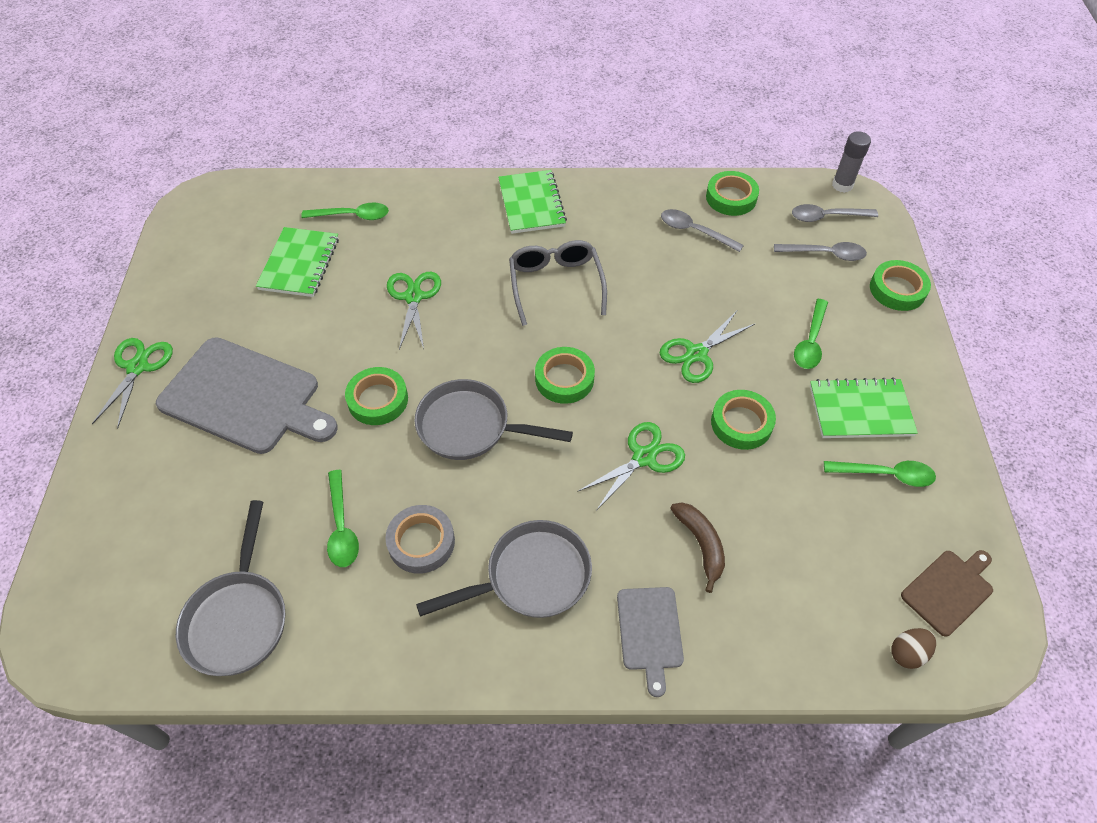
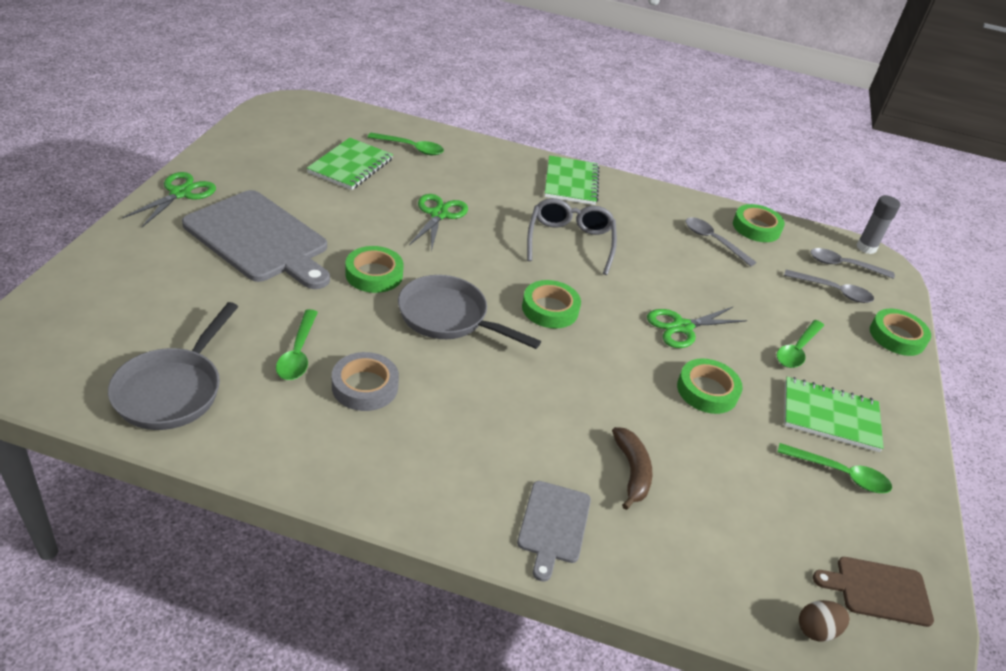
camera: 10 degrees right, 15 degrees down
grey pan [416,520,592,618] -> none
green scissors [577,422,685,511] -> none
brown cutting board [901,550,993,637] -> brown cutting board turned 150 degrees counterclockwise [813,557,934,627]

